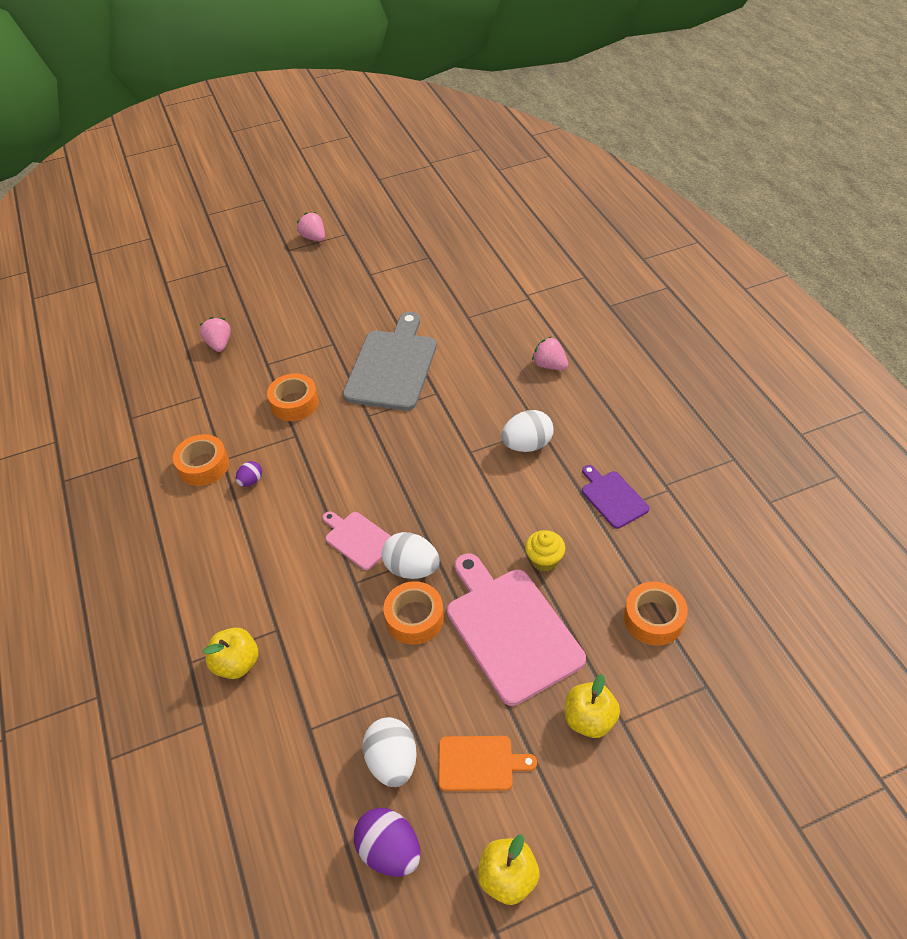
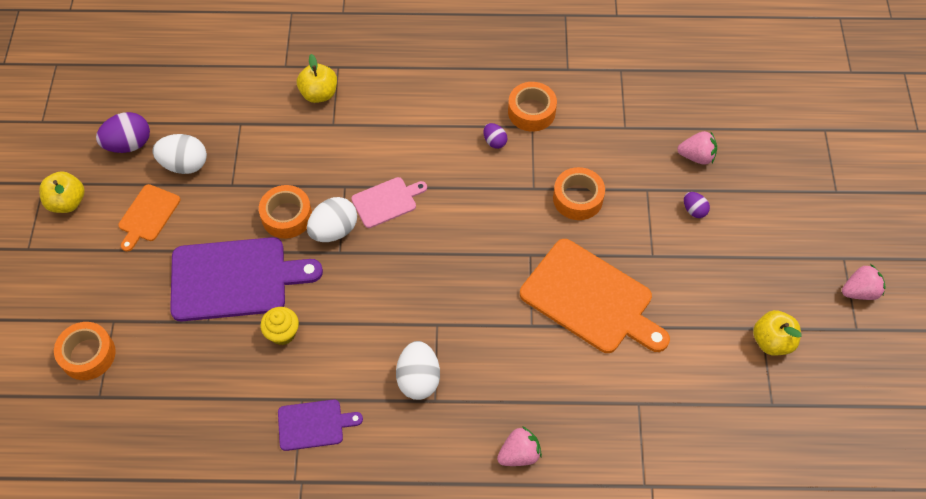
camera: 110 degrees right, 10 degrees up
grey cutting board [343,312,437,411] -> orange cutting board [520,239,670,353]
pink cutting board [447,553,586,706] -> purple cutting board [170,237,323,321]
yellow apple [565,674,620,738] -> yellow apple moved to [753,310,802,356]
orange tape [624,581,688,646] -> orange tape moved to [54,322,116,380]
none -> purple egg [684,192,710,218]

